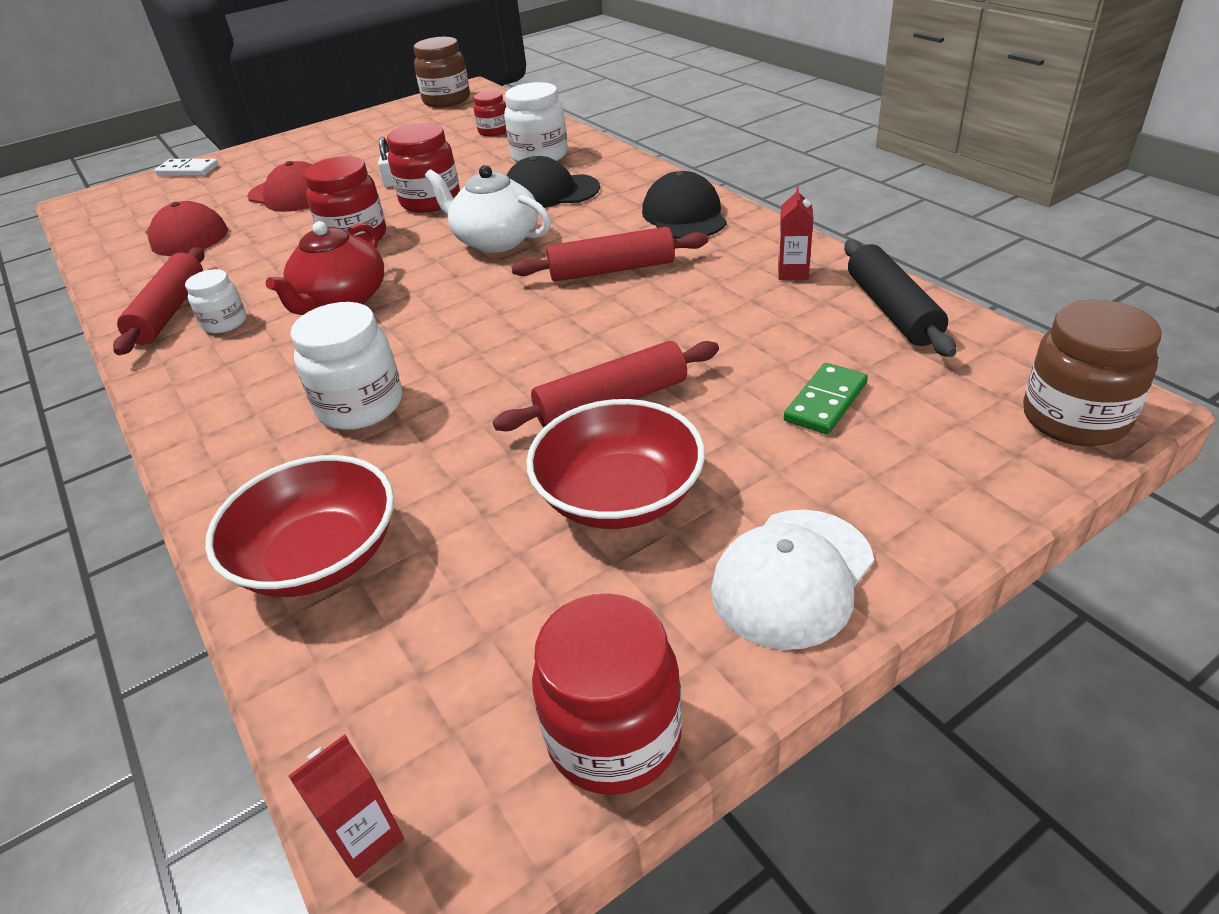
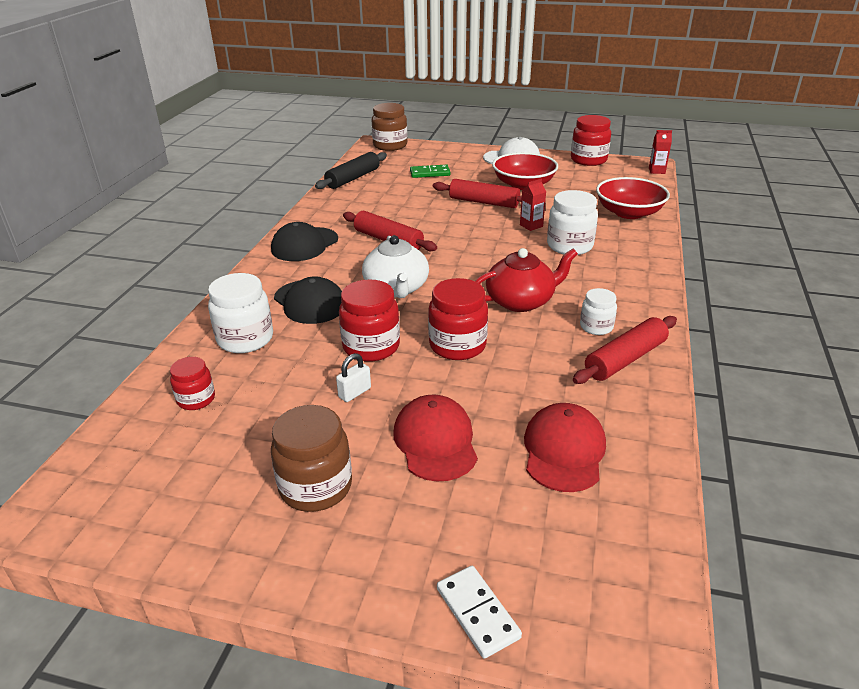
camera: 135 degrees left, 5 degrees down
brown jar [413,37,470,107] -> brown jar moved to [271,405,352,512]
red carton [778,187,813,280] -> red carton moved to [520,179,546,231]

